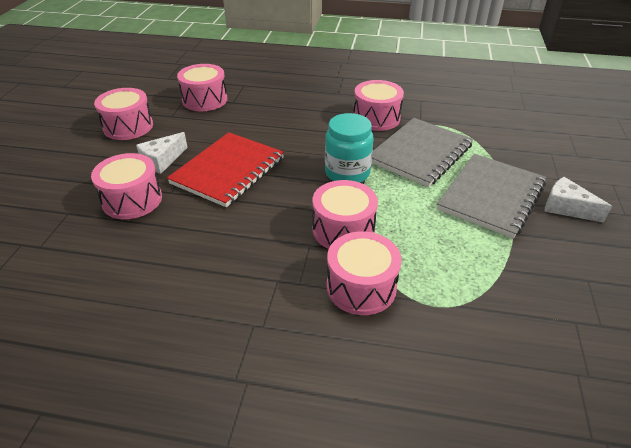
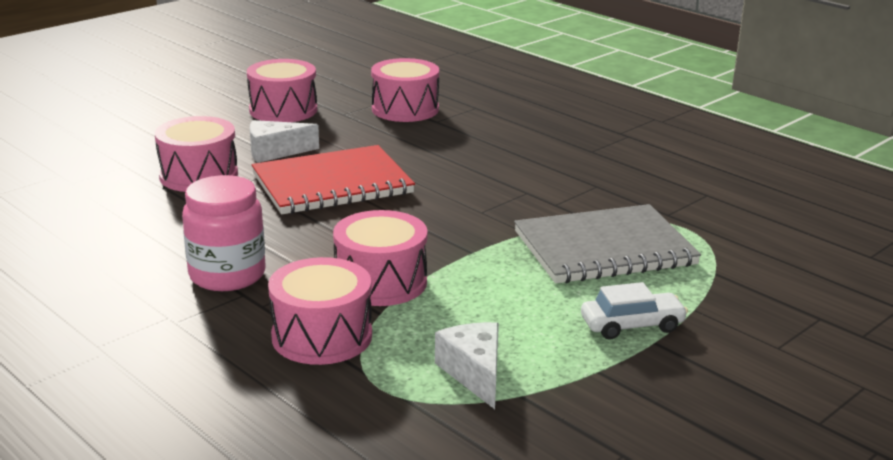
camera: 35 degrees right, 15 degrees down
turquoise jar [325,113,373,183] -> none
pink drum [353,80,404,131] -> none
grey notebook [437,154,546,238] -> white car [581,282,688,339]
white cheese [544,177,612,223] -> white cheese moved to [435,322,499,409]
none -> pink jar [182,175,265,291]

